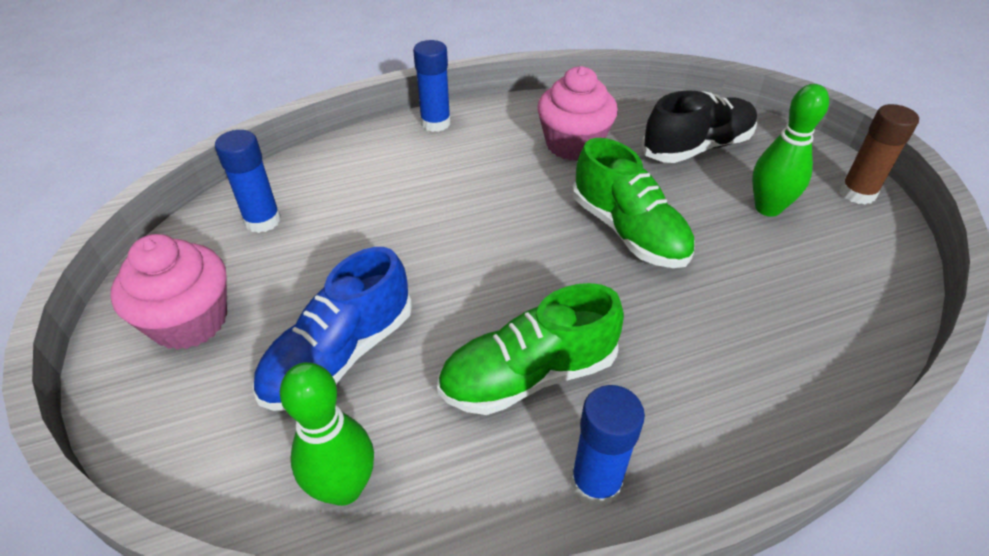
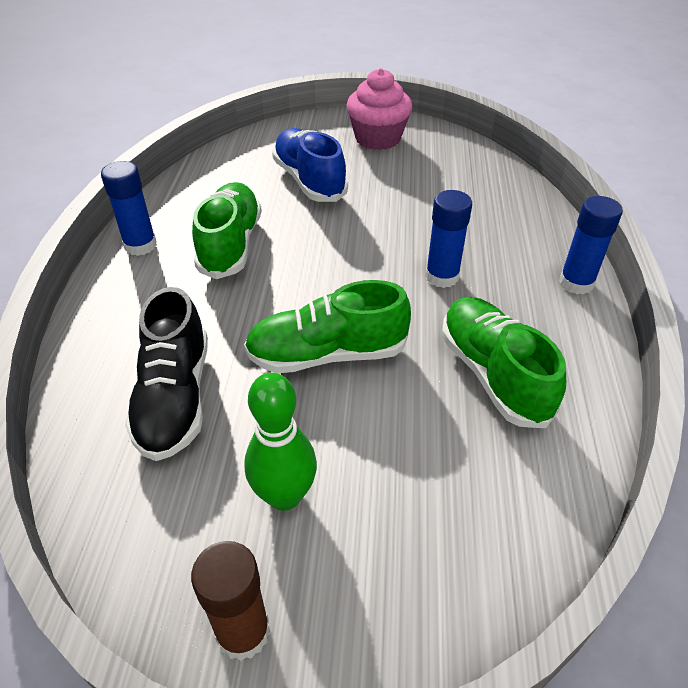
camera: 115 degrees right, 0 degrees up
blue glue stick [215,130,281,233] -> blue glue stick moved to [425,190,472,288]
green bowling pin [280,362,374,506] -> none
pink cupcake [537,66,618,161] -> green shoe [442,297,566,428]
black shoe [642,90,758,163] -> black shoe moved to [125,287,208,461]

